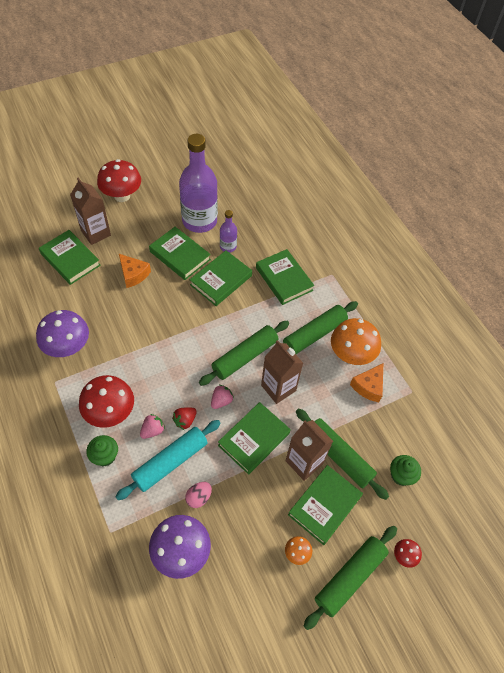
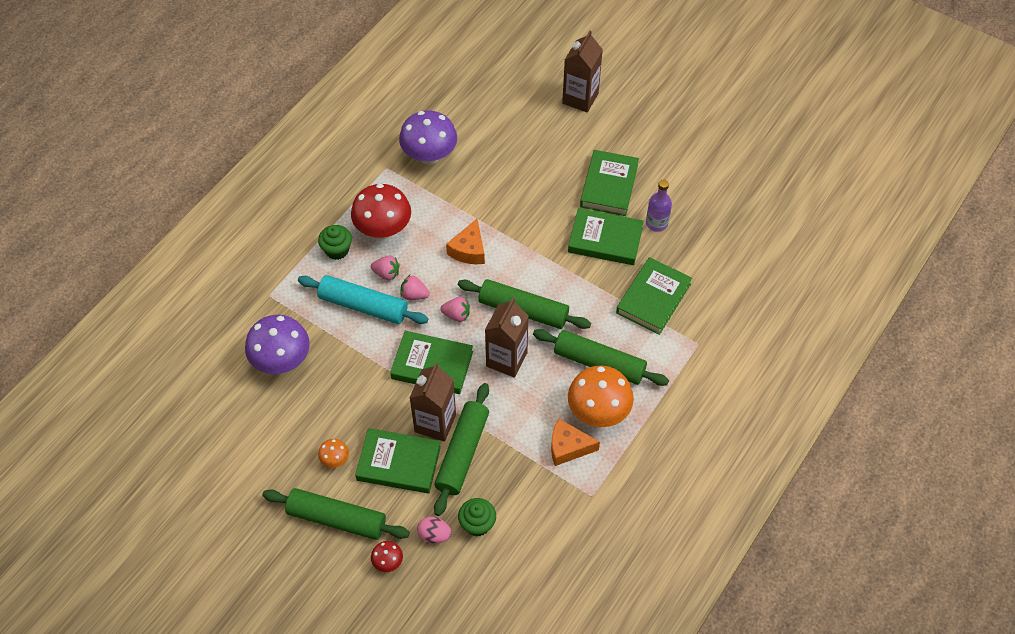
camera: 65 degrees right, 0 degrees up
green book [39,230,101,285] -> none
red mushroom [97,159,141,202] -> none
orange cheese [119,254,151,288] -> orange cheese moved to [446,219,485,264]
red strawberry [172,407,197,430] -> pink strawberry [400,275,430,300]
purple bottle [179,134,218,233] -> none
pink egg [185,482,212,508] -> pink egg moved to [417,517,452,544]

